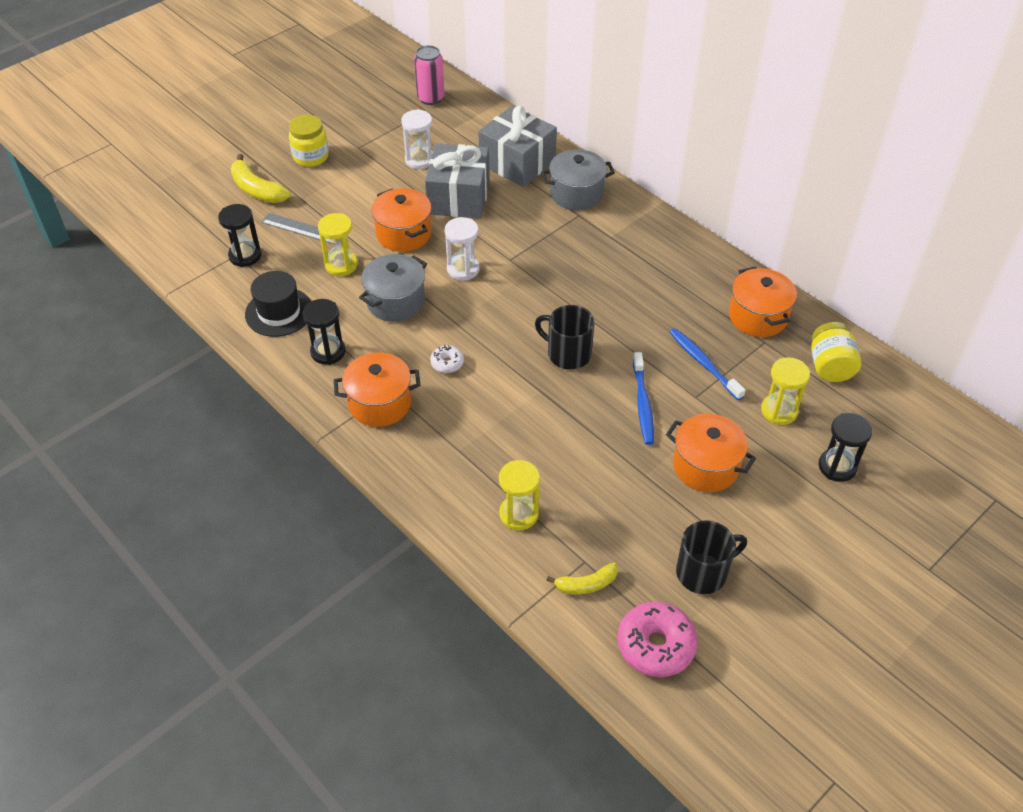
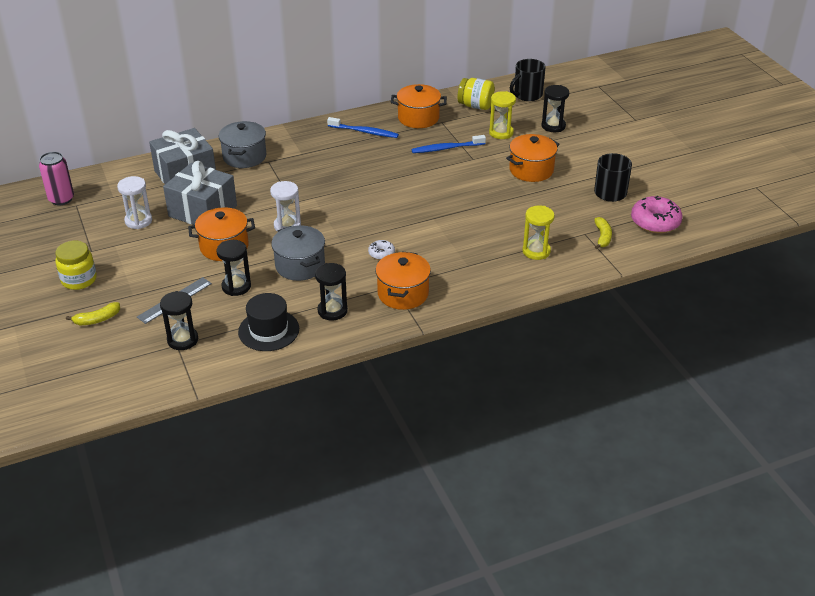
camera: 70 degrees left, 10 degrees down
yellow banana [231,154,291,203] -> yellow banana [66,302,120,325], size x0.63
yellow hourglass [318,213,358,276] -> black hourglass [216,240,251,296]
black mug [535,305,595,370] -> black mug moved to [510,59,545,101]
blue toothbrush [633,352,654,445] -> blue toothbrush moved to [327,117,399,138]

